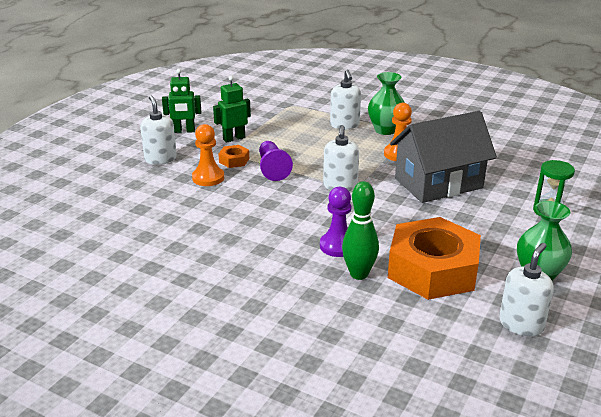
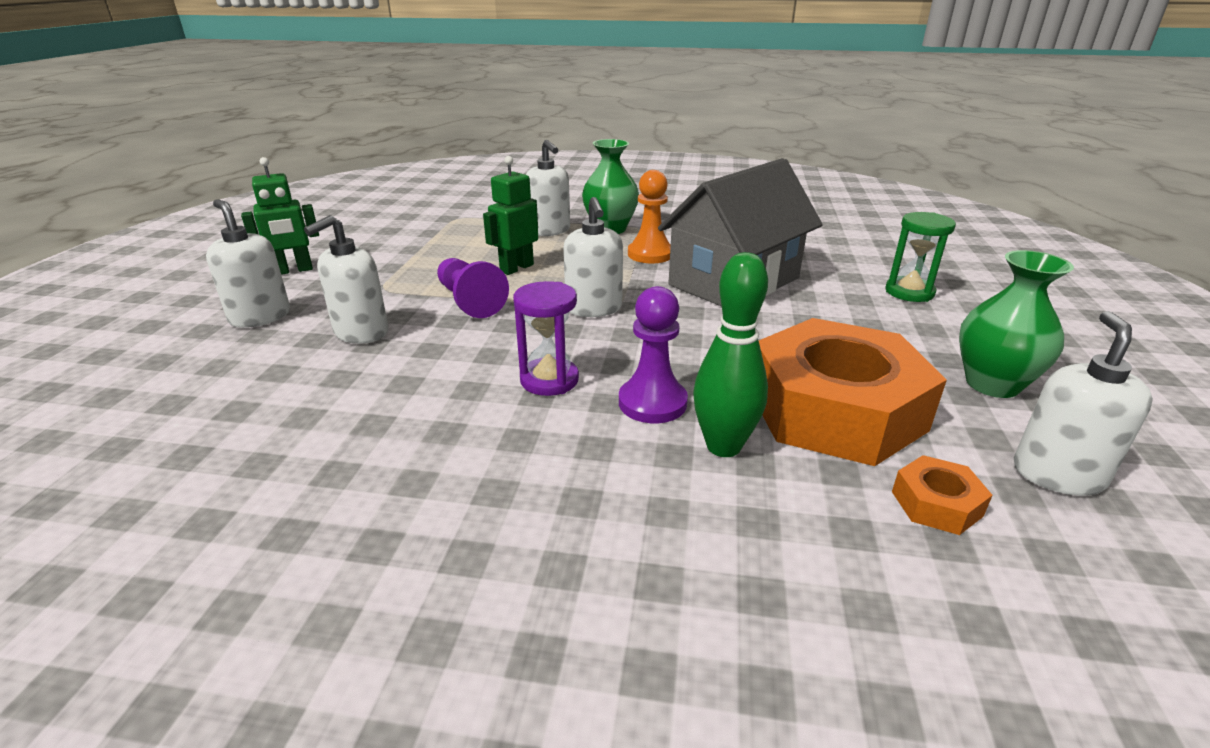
camera: 20 degrees left, 0 degrees up
orange pawn [192,124,224,186] -> white soap dispenser [304,215,388,344]
green robot [213,76,251,143] -> green robot moved to [483,156,538,275]
orange nut [218,145,249,168] -> orange nut moved to [892,455,993,535]
none -> purple hourglass [513,281,579,396]

